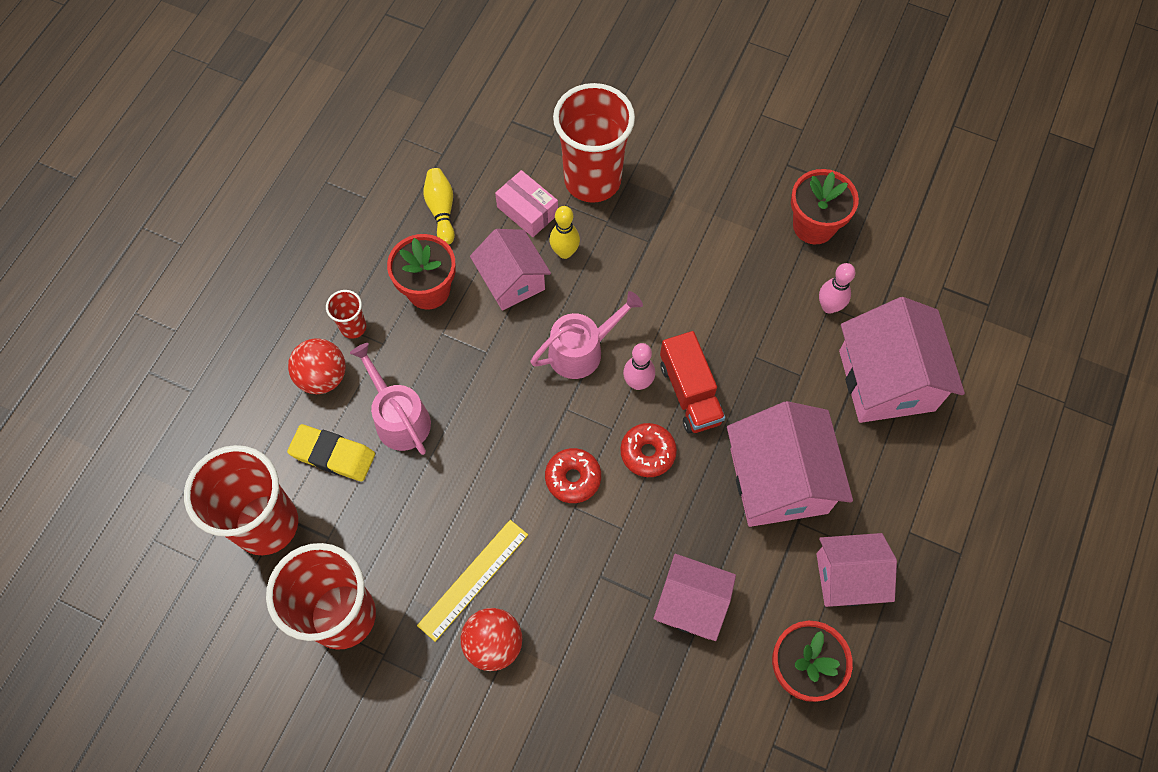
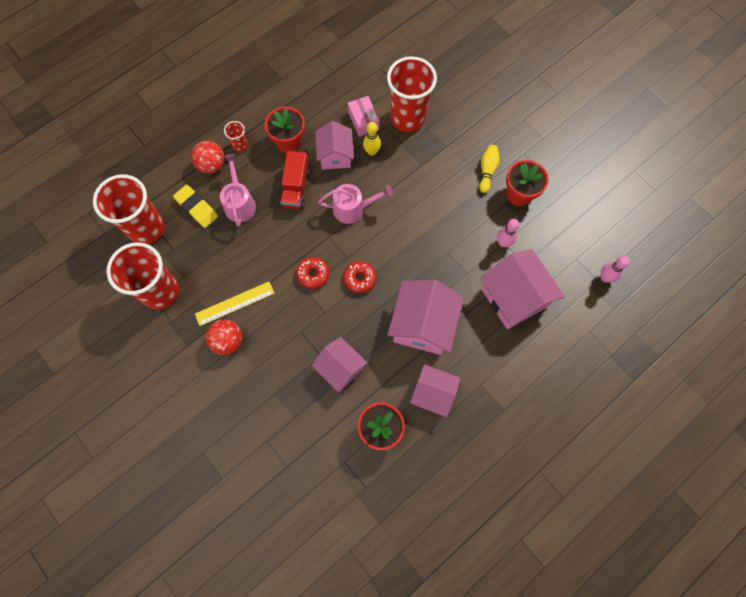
camera: 25 degrees right, 5 degrees up
yellow bowling pin [423,168,455,245] -> yellow bowling pin moved to [479,145,500,193]
pink bowling pin [623,343,655,390] -> pink bowling pin moved to [600,256,630,283]
red truck [660,331,725,434] -> red truck moved to [281,151,310,210]
pink house [839,297,965,423] -> pink house turned 45 degrees counterclockwise [480,249,565,329]

